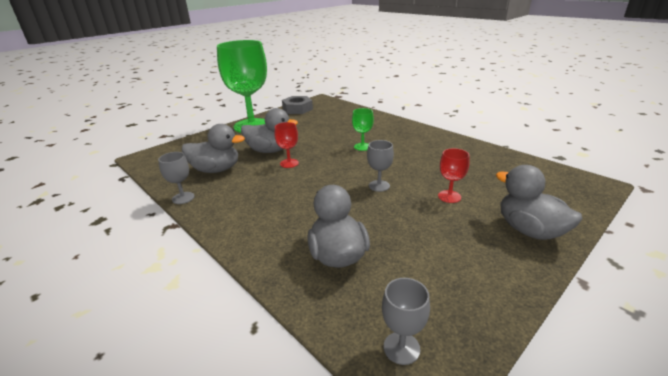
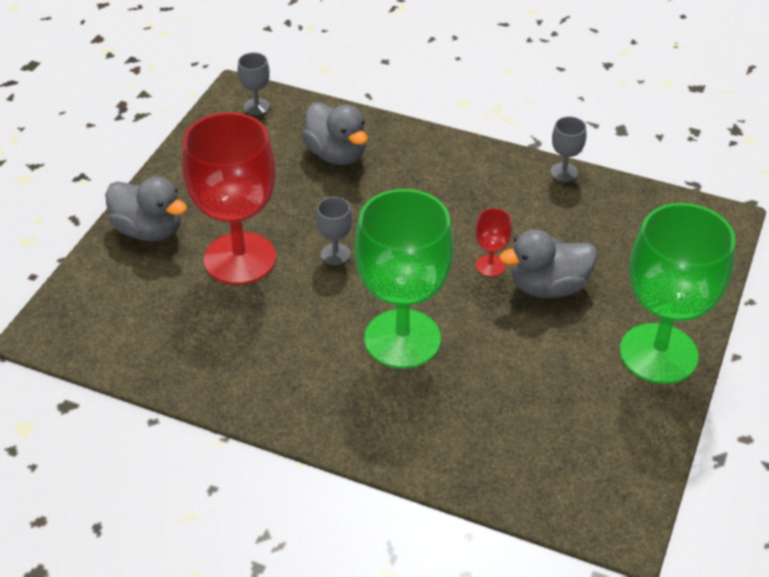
camera: 155 degrees right, 15 degrees up
grey duck [182,124,245,173] -> none
grey nut [282,96,313,114] -> none
green goblet [352,108,374,151] -> green goblet [355,189,454,369], size x2.43
red goblet [438,148,470,203] -> red goblet [182,112,276,285], size x2.43

